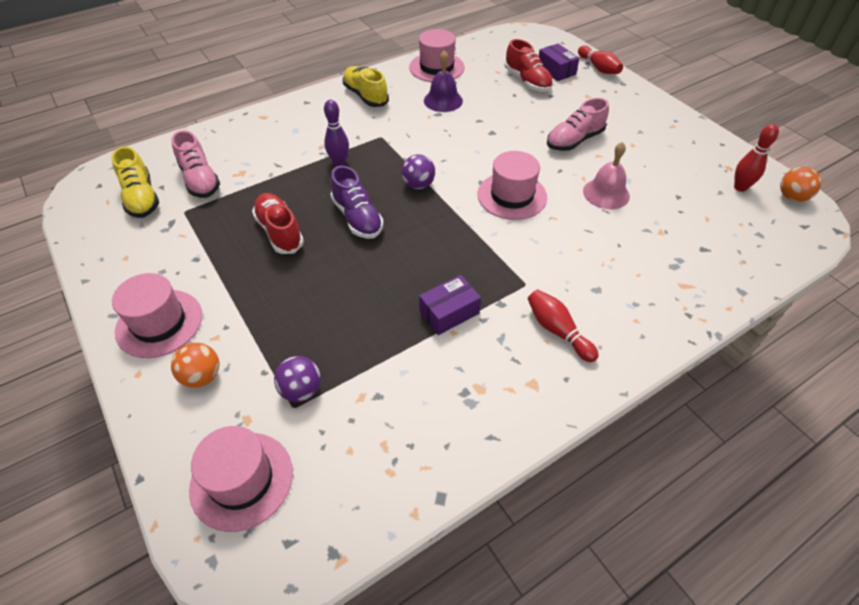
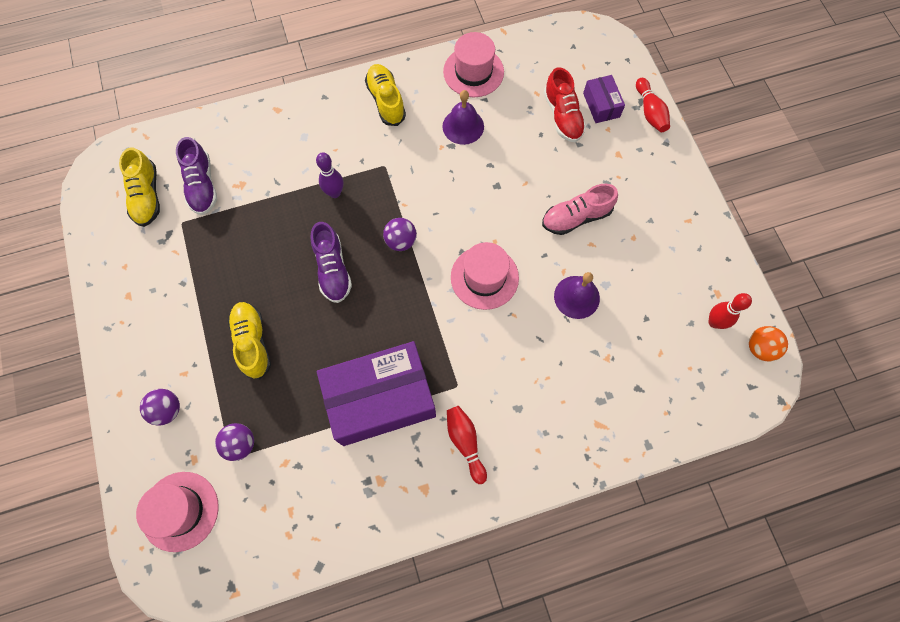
camera: 15 degrees right, 20 degrees up
pink hat [112,273,202,358] -> none
pink shoe [171,130,220,198] -> purple shoe [176,137,217,215]
orange ball [171,343,219,388] -> purple ball [140,389,180,426]
red shoe [252,193,304,254] -> none
purple box [419,275,481,335] -> purple box [317,341,436,446], size x2.20
pink bell [583,142,630,209] -> purple bell [554,272,600,319]
none -> yellow shoe [228,302,271,380]

